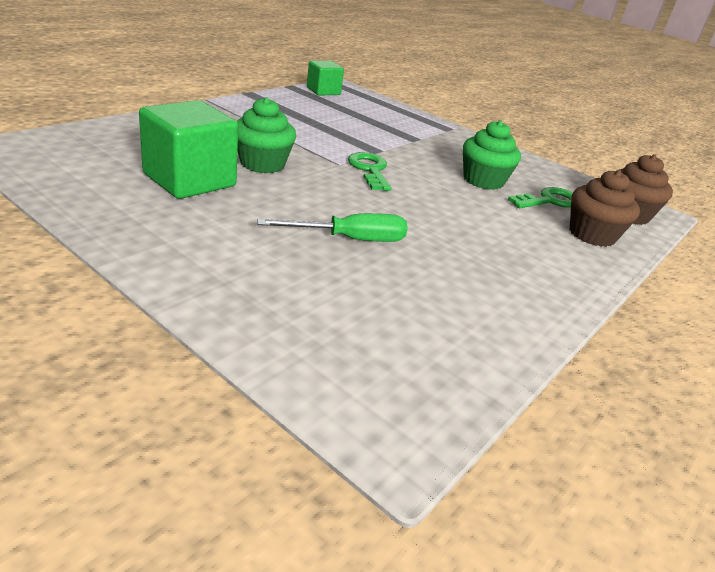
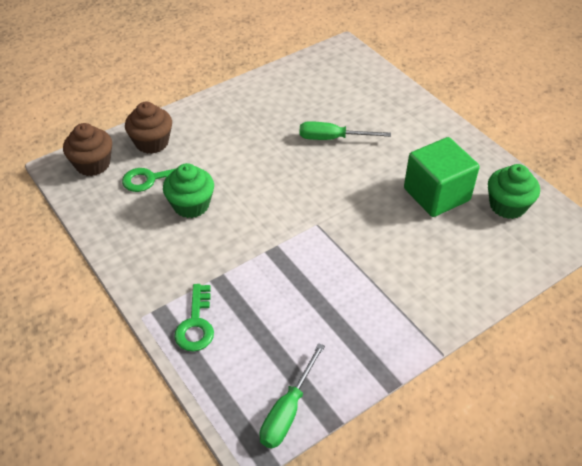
camera: 160 degrees left, 15 degrees up
green cupcake [237,97,296,173] -> green cupcake moved to [488,164,540,219]
green cube [307,61,344,95] -> green screwdriver [260,343,325,448]
green key [348,152,391,191] -> green key moved to [174,284,214,352]

